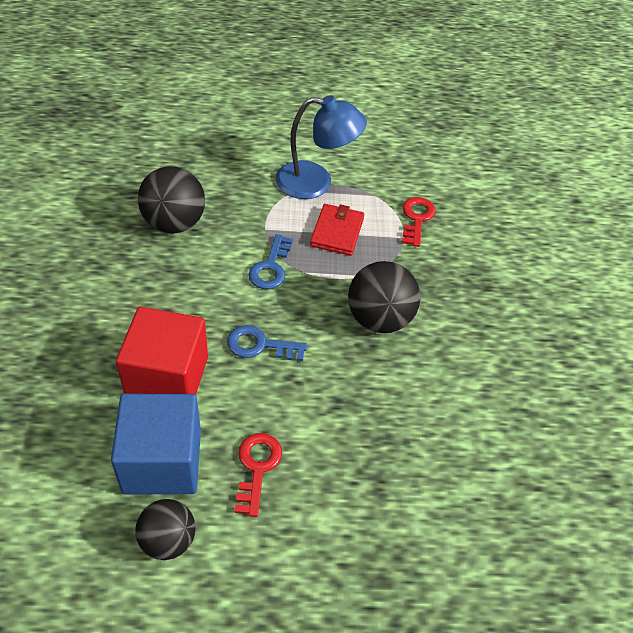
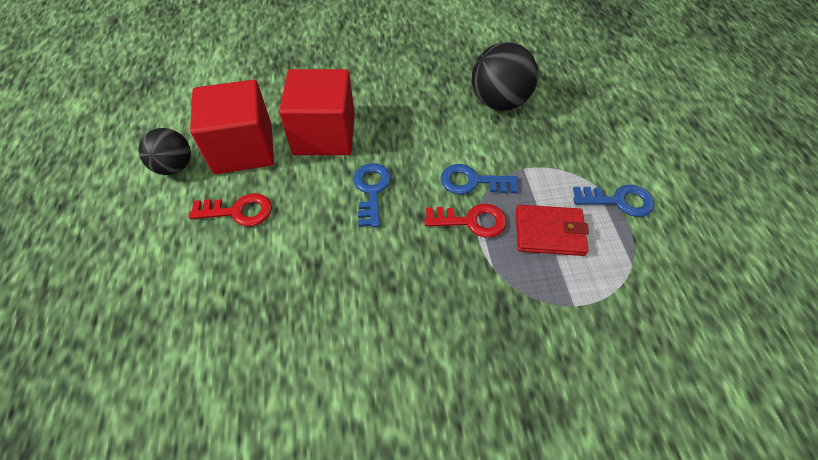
camera: 85 degrees right, 5 degrees up
blue cube [111,394,201,495] -> red cube [190,80,274,174]
blue lamp [275,95,367,199] -> blue key [573,185,655,217]
black ball [348,261,421,333] -> none
red key [402,197,436,247] -> red key moved to [424,204,506,238]

